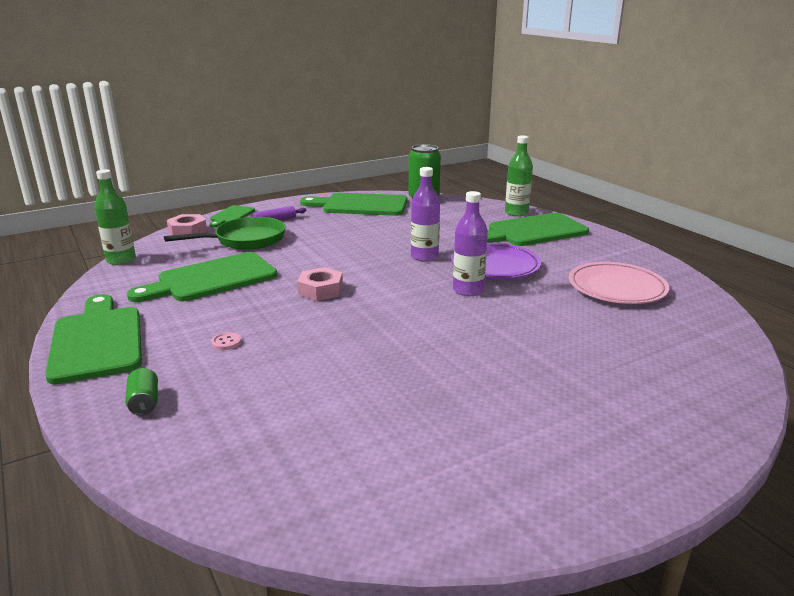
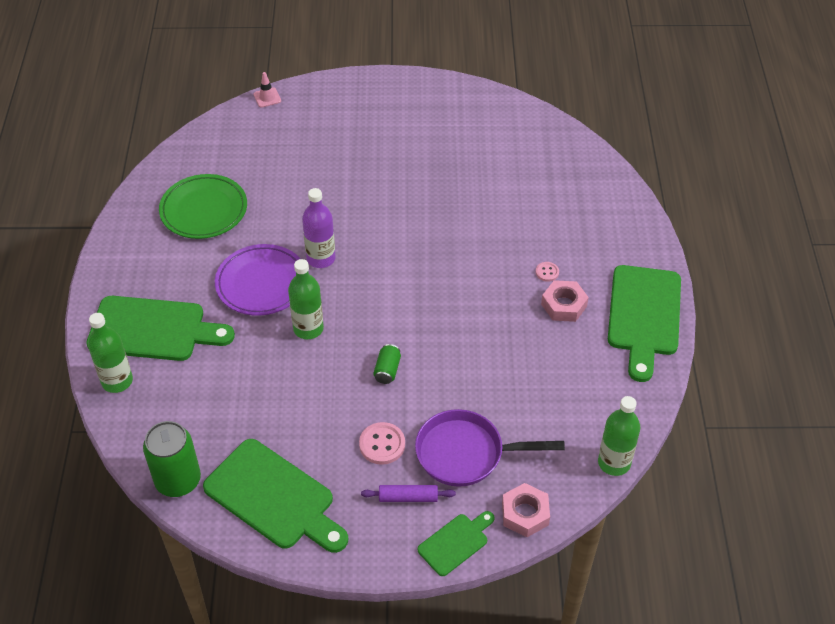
camera: 150 degrees left, 25 degrees up
green can [125,368,158,415] -> green can moved to [373,344,401,384]
green cutting board [127,252,277,302] -> none
green pan [164,217,286,250] -> purple pan [415,409,565,487]
pink nut [297,267,343,301] -> pink nut moved to [541,280,589,322]
purple bottle [411,167,440,262] -> green bottle [288,259,324,339]
pink plate [569,262,669,304] -> green plate [159,174,247,239]
none -> pink traffic cone [254,72,281,108]
none -> pink button [359,422,405,465]

